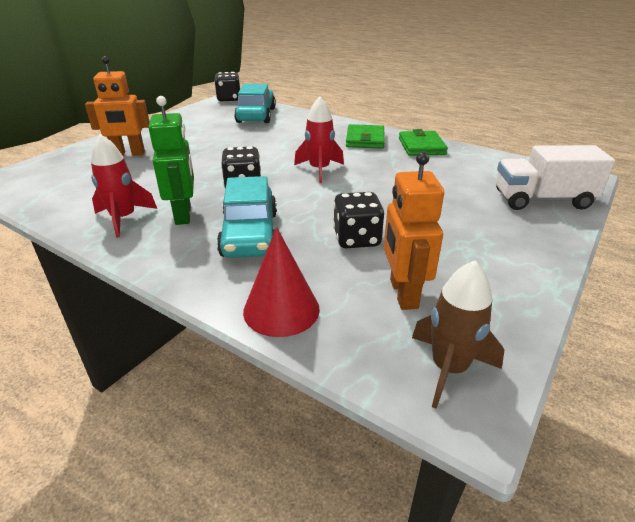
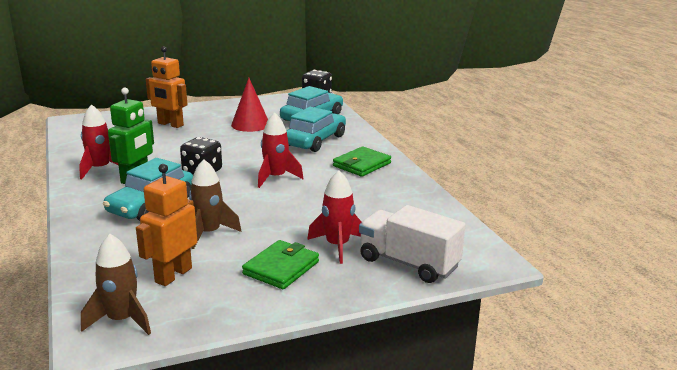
camera: 35 degrees right, 10 degrees down
red cone [243,227,320,337] -> red cone moved to [231,78,268,132]
black dice [333,192,384,248] -> brown rocket [189,159,242,249]
green wallet [399,129,448,156] -> green wallet moved to [242,240,319,289]
none -> turquoise car [286,107,346,152]
none -> red rocket [307,171,362,264]

